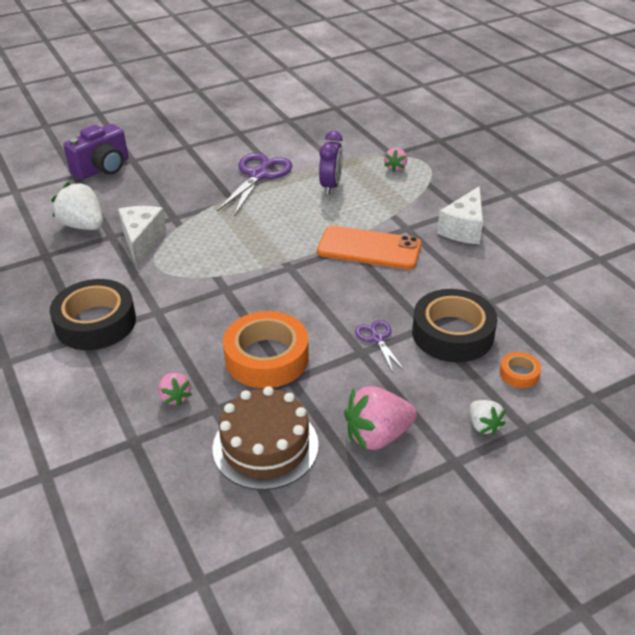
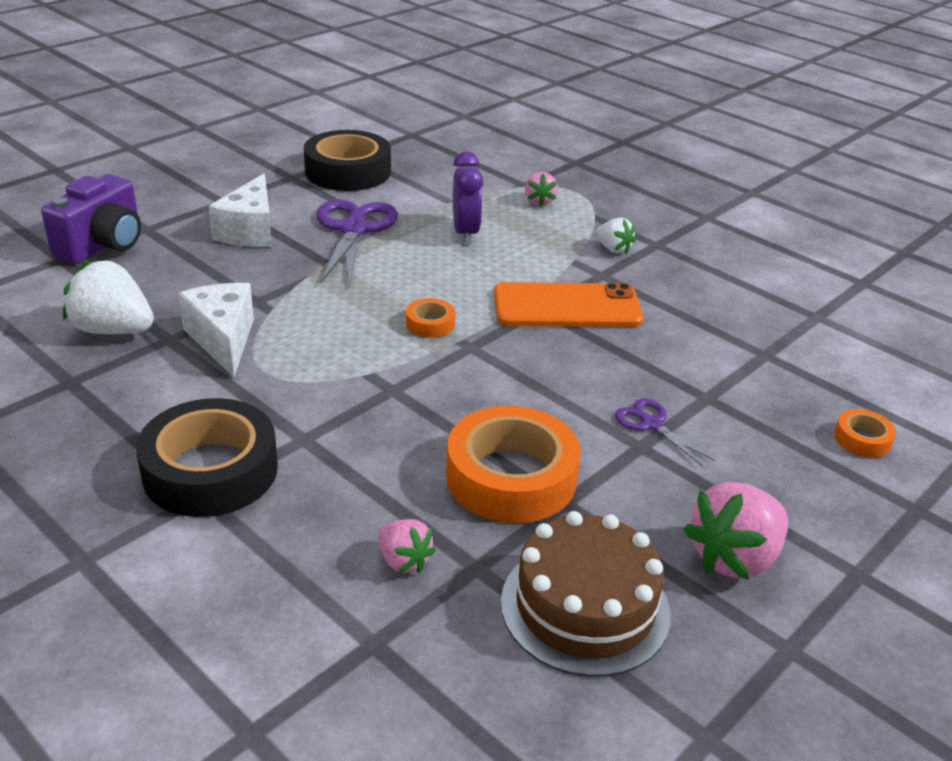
camera: 20 degrees left, 5 degrees down
black tape [412,289,498,362] -> black tape moved to [304,130,391,191]
white cheese [437,186,483,244] -> white cheese moved to [208,173,272,247]
white strawberry [470,400,506,435] -> white strawberry moved to [596,218,636,254]
none -> orange tape [406,298,455,338]

